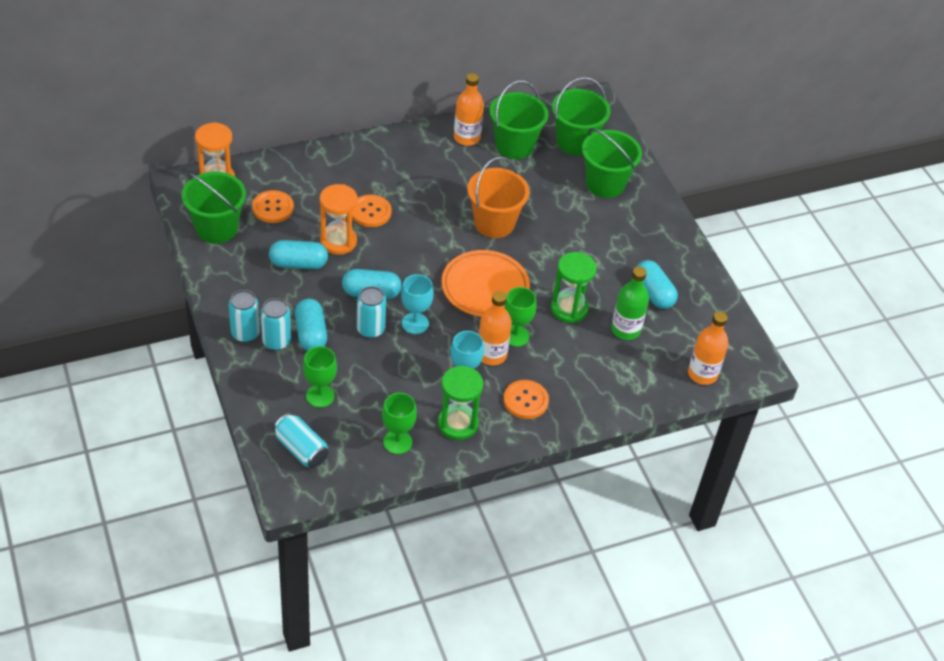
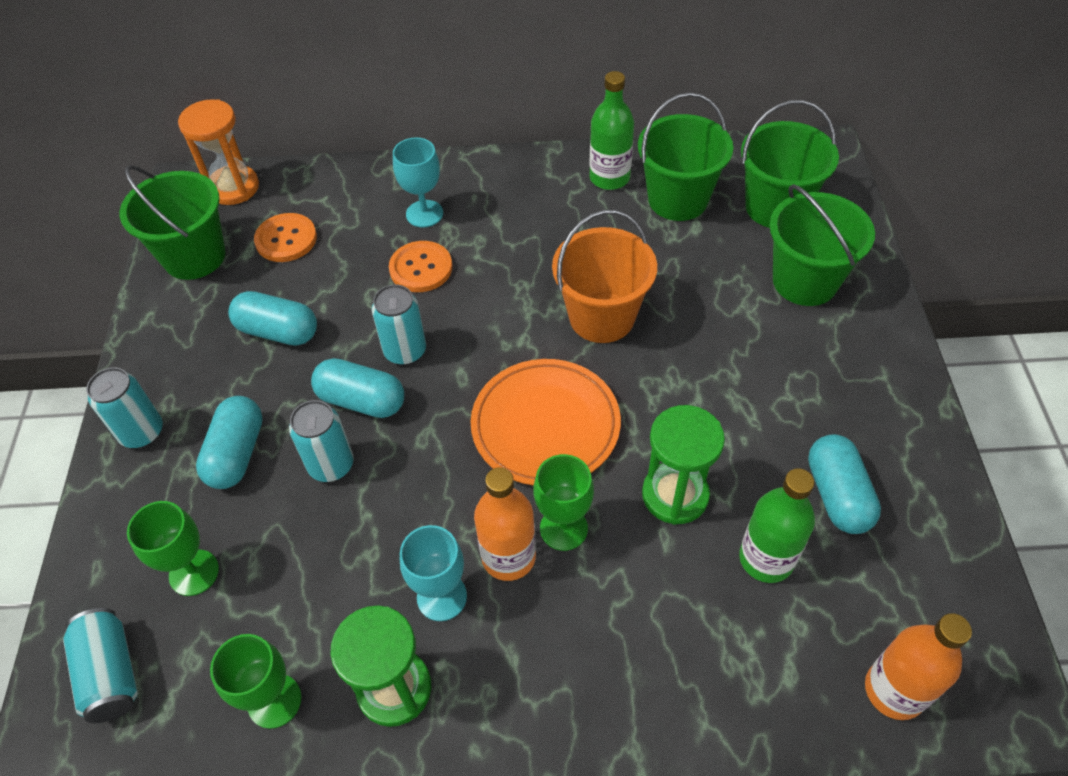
camera: 25 degrees right, 5 degrees up
turquoise can [261,298,291,351] -> turquoise can moved to [372,284,426,365]
orange hourglass [320,184,358,255] -> none
turquoise goblet [401,274,434,334] -> turquoise goblet moved to [393,137,443,228]
orange bottle [454,73,484,146] -> green bottle [590,71,634,190]
orange button [503,380,549,419] -> none

